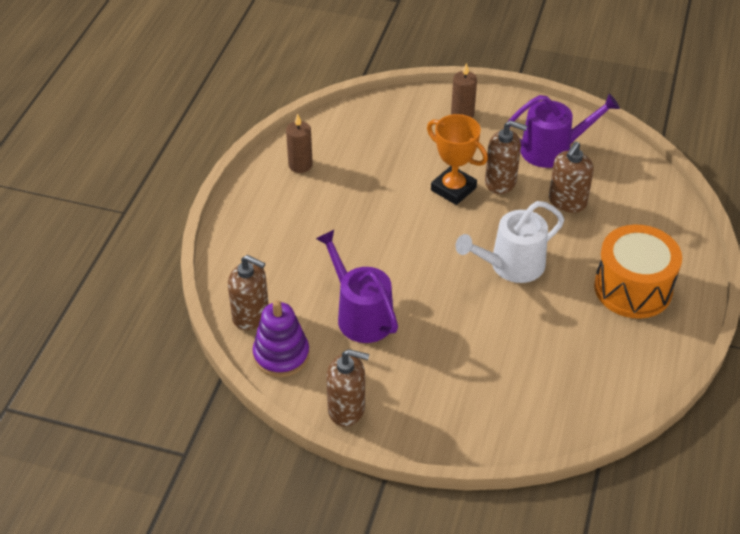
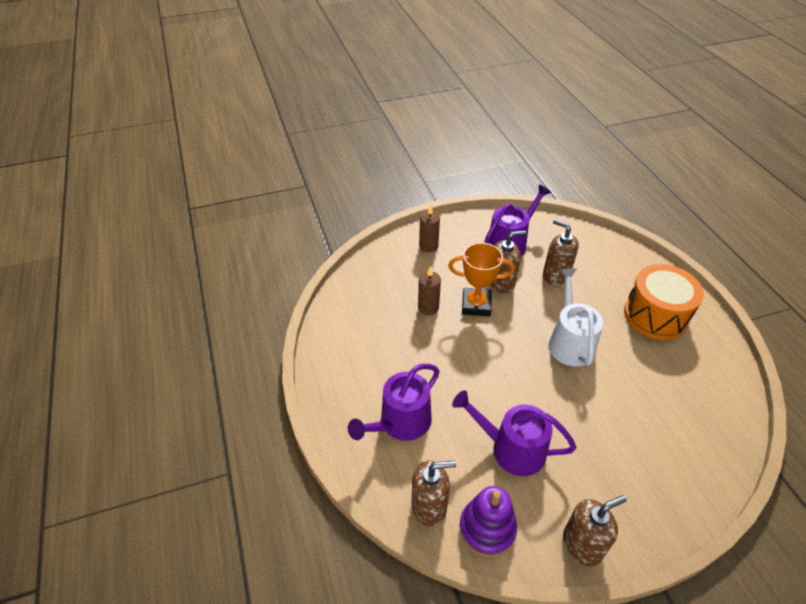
camera: 35 degrees left, 0 degrees up
brown candle [286,114,313,173] -> brown candle moved to [418,266,441,315]
white watering can [455,201,564,283] -> white watering can turned 150 degrees clockwise [549,269,603,367]
brown soap dispenser [549,142,594,213] -> brown soap dispenser turned 135 degrees clockwise [543,219,579,285]
none -> purple watering can [348,364,440,441]

